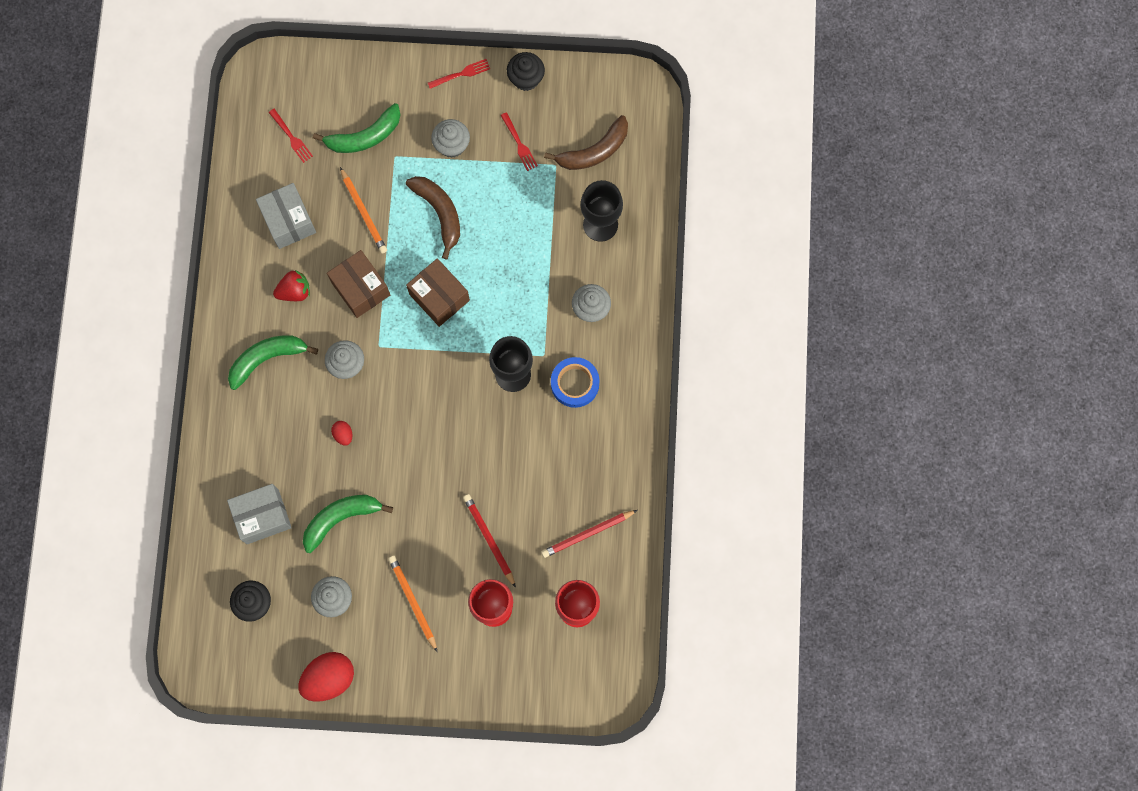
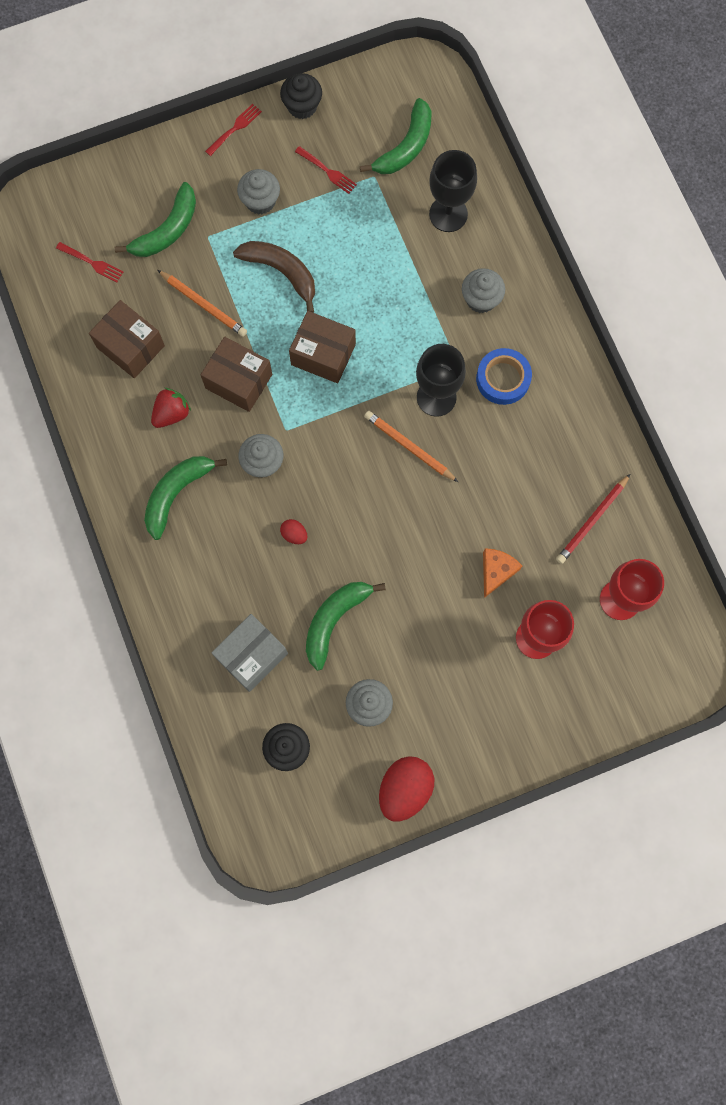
camera: 25 degrees left, 0 degrees up
grey box [256,183,316,249] -> brown box [89,300,165,378]
orange pencil [388,556,437,652] -> orange pencil moved to [364,411,458,482]
red pencil [463,494,516,588] -> orange cheese [483,548,522,598]
brown banana [544,115,628,170] -> green banana [360,98,432,174]

